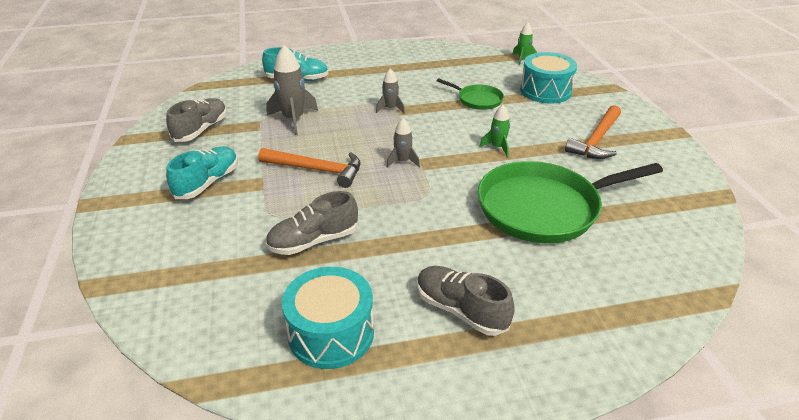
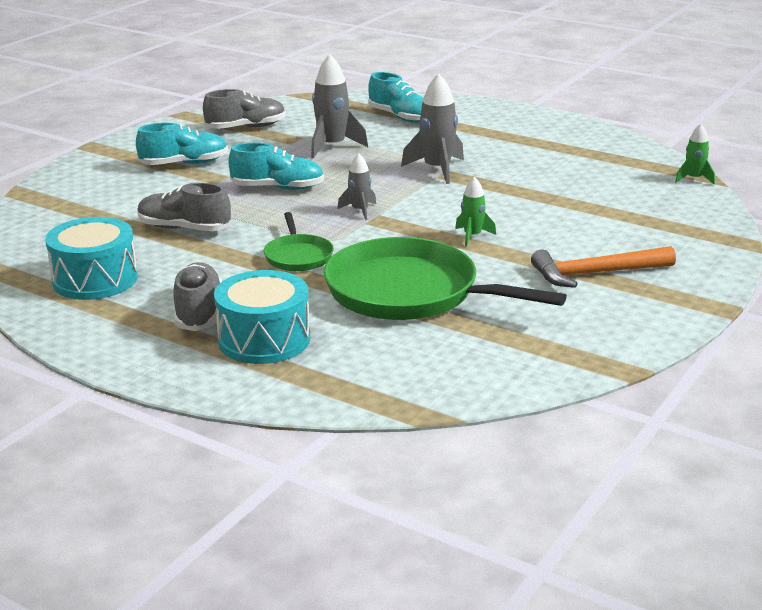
camera: 45 degrees right, 10 degrees down
orange hammer [258,148,361,188] -> turquoise shoe [228,142,324,190]
grey rocket [376,68,405,113] -> grey rocket [401,73,464,184], size x1.74
green pan [437,78,504,110] -> green pan moved to [264,212,334,271]
turquoise drum [520,52,577,104] -> turquoise drum moved to [214,270,310,364]

